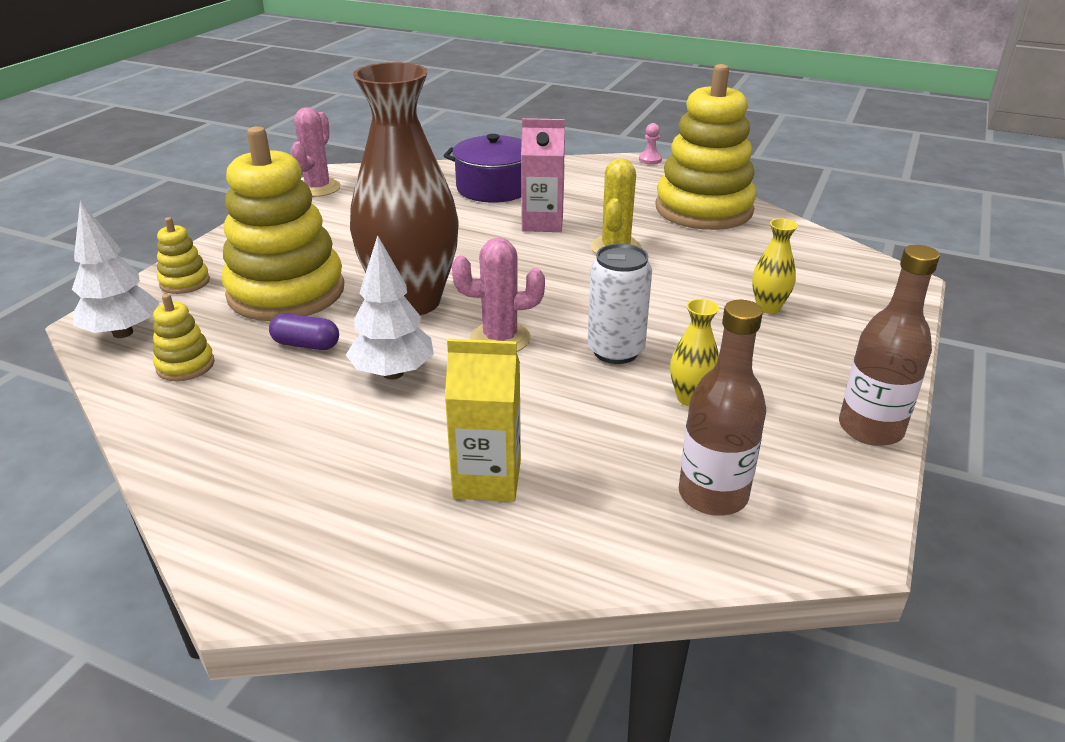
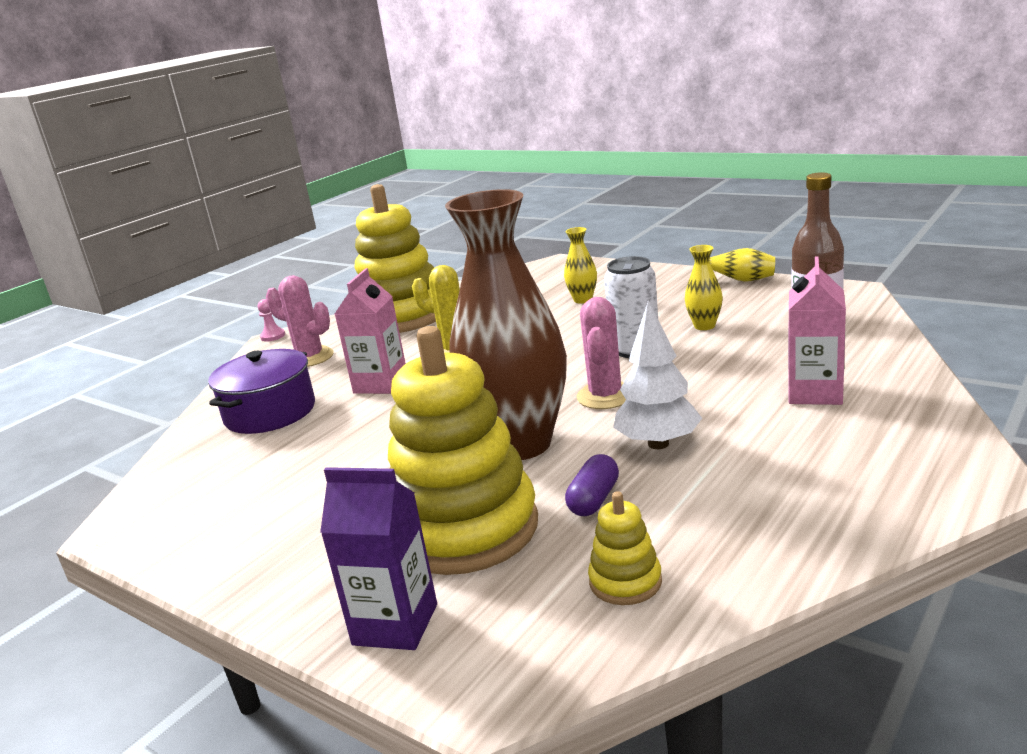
camera: 75 degrees left, 10 degrees down
white tree [72,201,159,338] -> none
yellow stacking toy [157,217,210,294] -> purple carton [320,467,437,650]
pink cactus [291,107,341,197] -> pink cactus moved to [266,275,334,367]
yellow carton [445,339,521,502] -> pink carton [788,256,846,405]
brown bottle [839,245,940,446] -> yellow vase [709,248,775,282]

